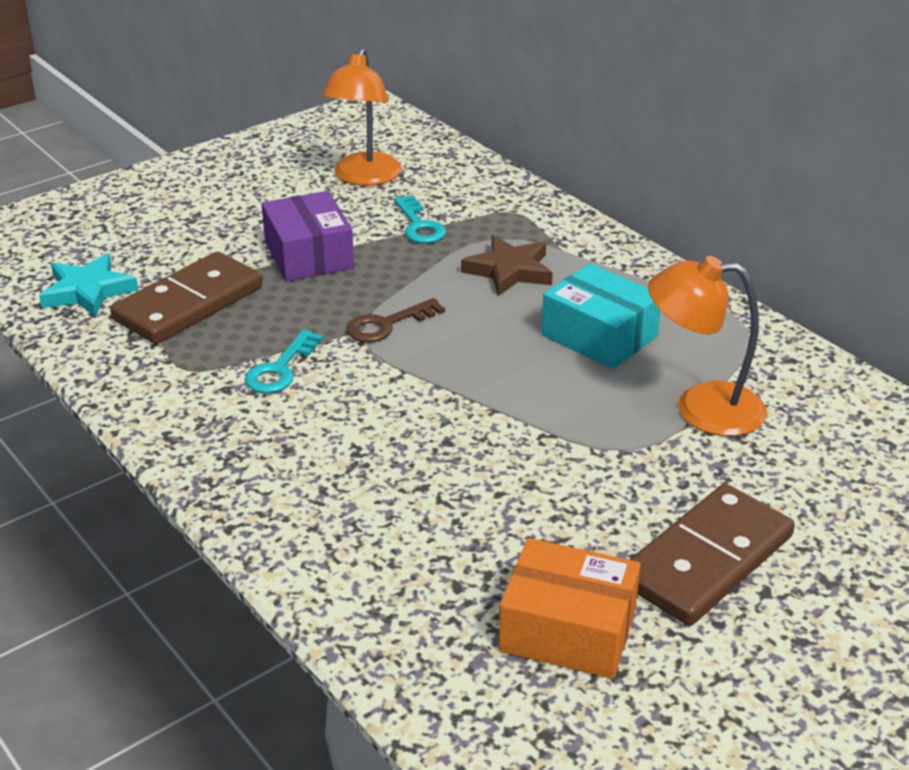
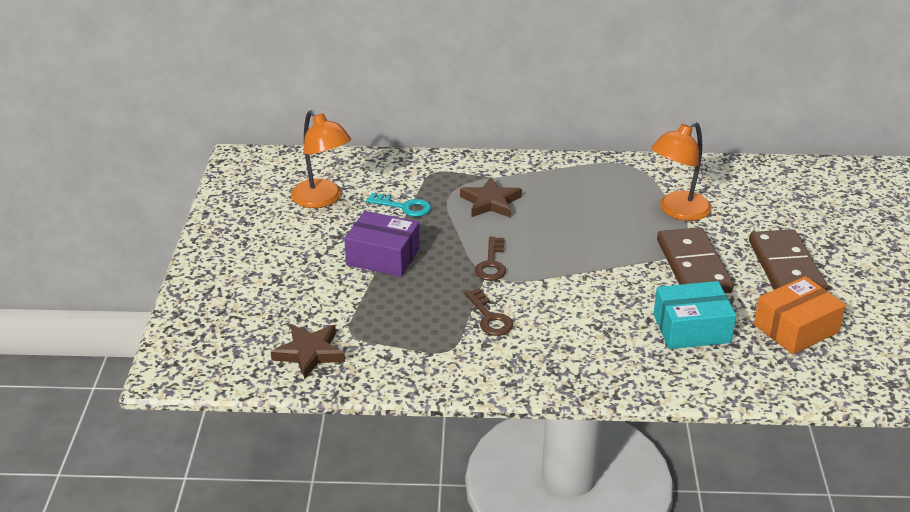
camera: 50 degrees left, 0 degrees up
turquoise star [39,253,138,317] -> brown star [271,324,345,379]
brown domino [110,252,263,344] -> brown domino moved to [657,227,734,293]
turquoise key [245,330,323,393] -> brown key [464,288,513,336]
turquoise box [542,263,660,369] -> turquoise box moved to [653,281,736,349]

